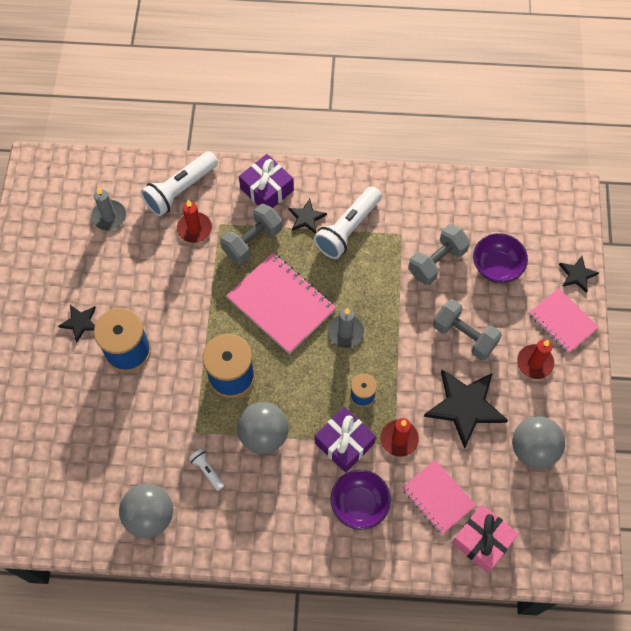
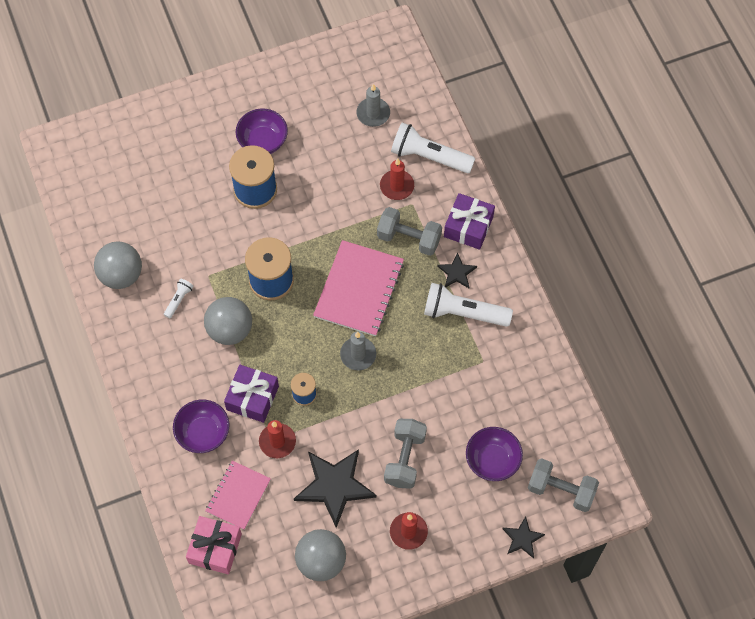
camera: 65 degrees right, 0 degrees up
black star [58,305,96,342] -> purple bowl [236,108,288,154]
grey dumbbell [408,224,470,285] -> grey dumbbell moved to [528,458,599,512]
pink notebook [529,288,599,353] -> none

